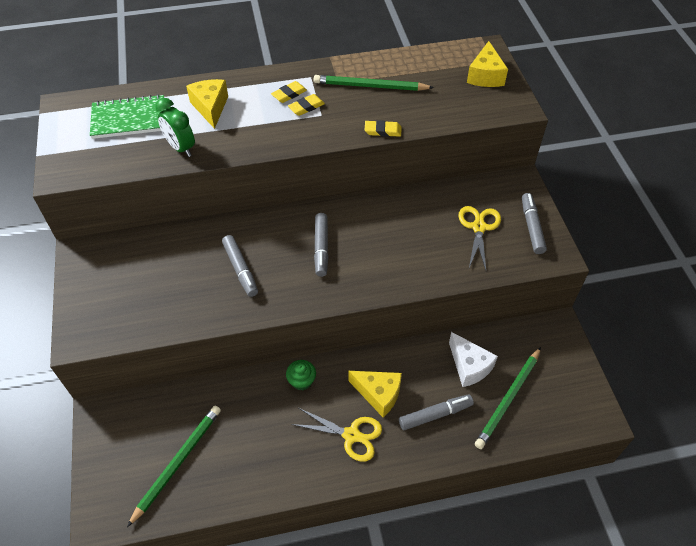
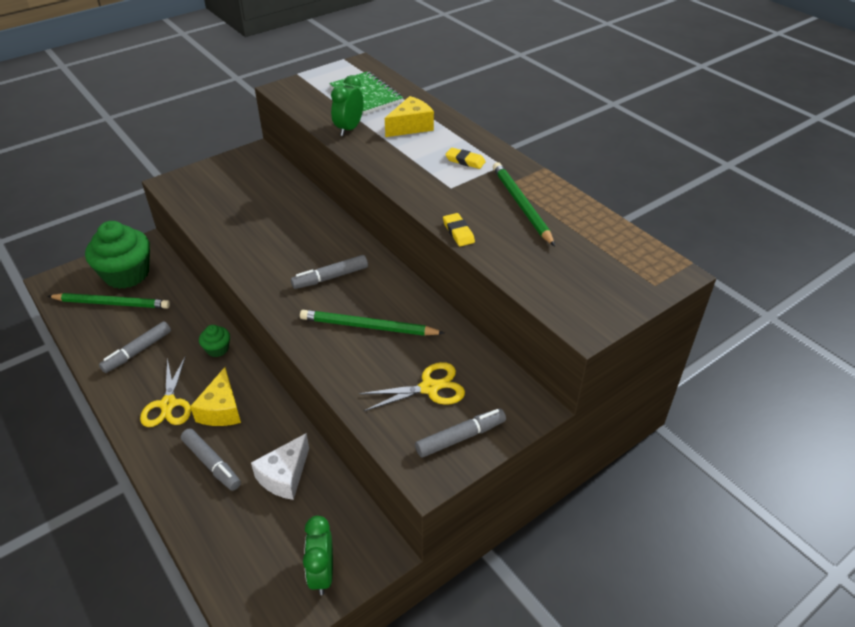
camera: 65 degrees right, 10 degrees down
grey marker [222,235,258,297] -> grey marker moved to [99,321,171,373]
yellow eraser [288,94,325,116] -> none
yellow cheese [467,41,508,87] -> none
green pencil [475,347,541,449] -> green pencil moved to [300,310,445,336]
none -> green cupcake [85,221,150,289]
none -> green clock [303,516,333,595]

